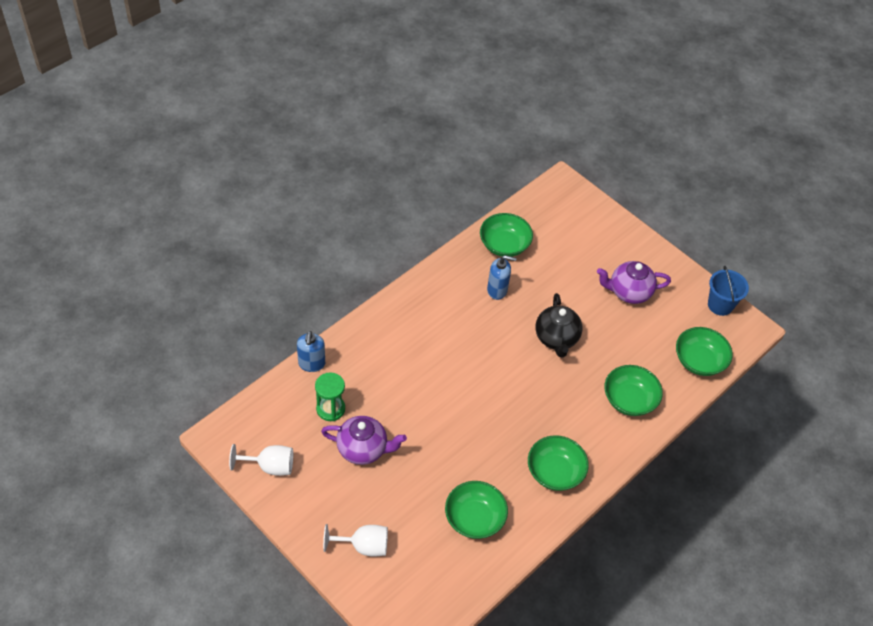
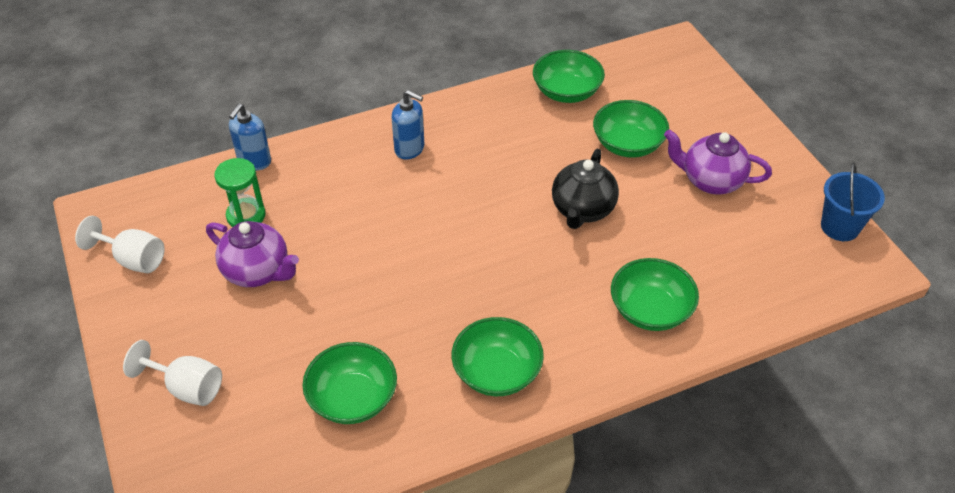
camera: 25 degrees right, 5 degrees down
blue soap dispenser [487,255,517,300] -> blue soap dispenser moved to [391,90,424,160]
green bowl [676,327,733,376] -> green bowl moved to [593,100,669,158]

